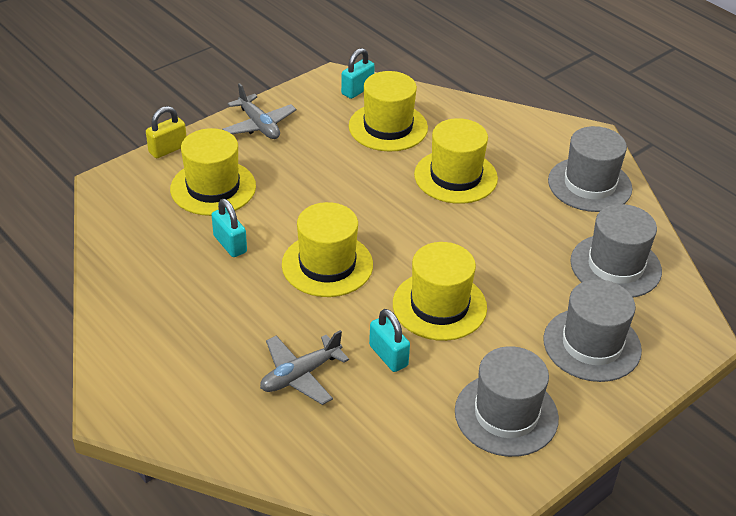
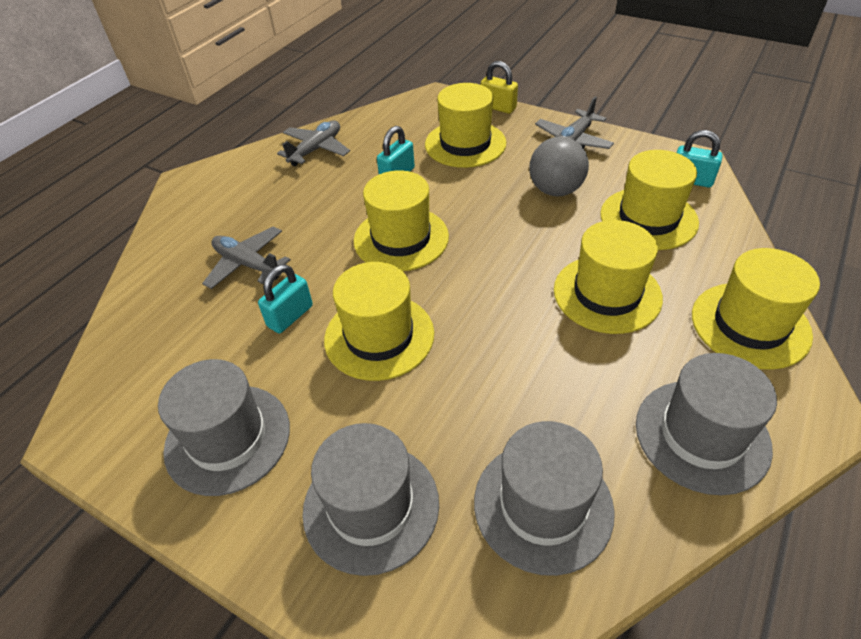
camera: 75 degrees right, 5 degrees up
none -> grey plane [277,120,350,166]
none -> grey ball [530,136,589,197]
none -> yellow hat [692,248,820,370]

